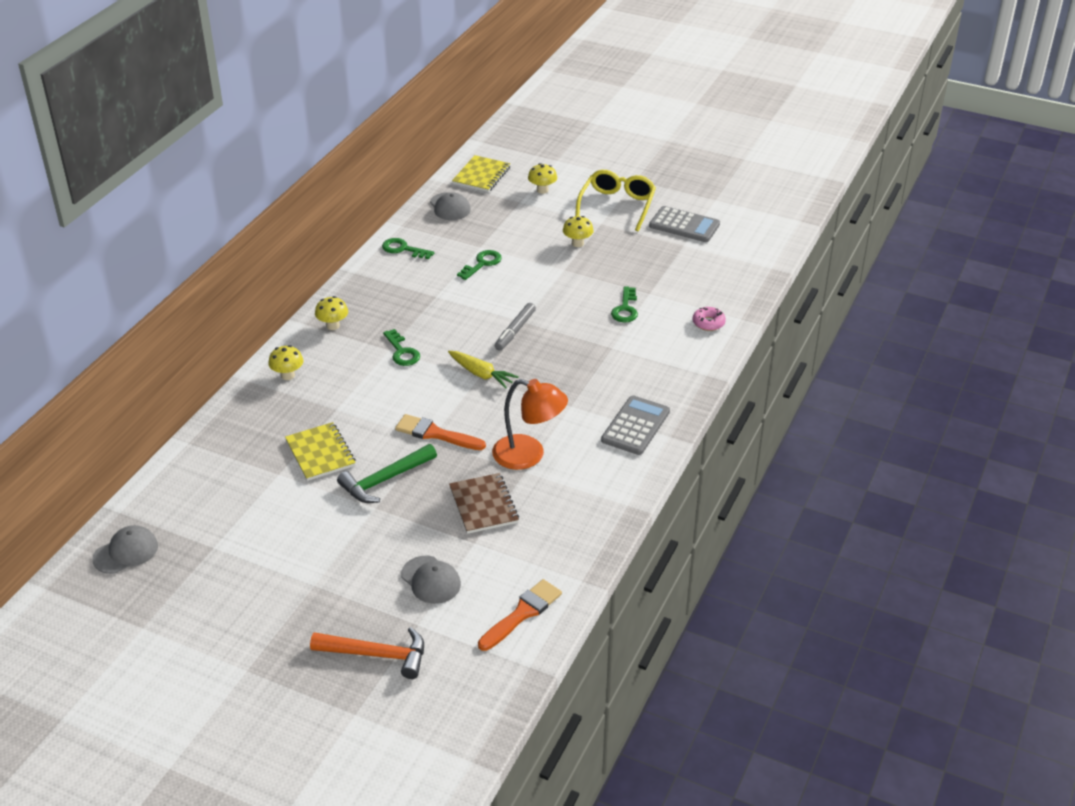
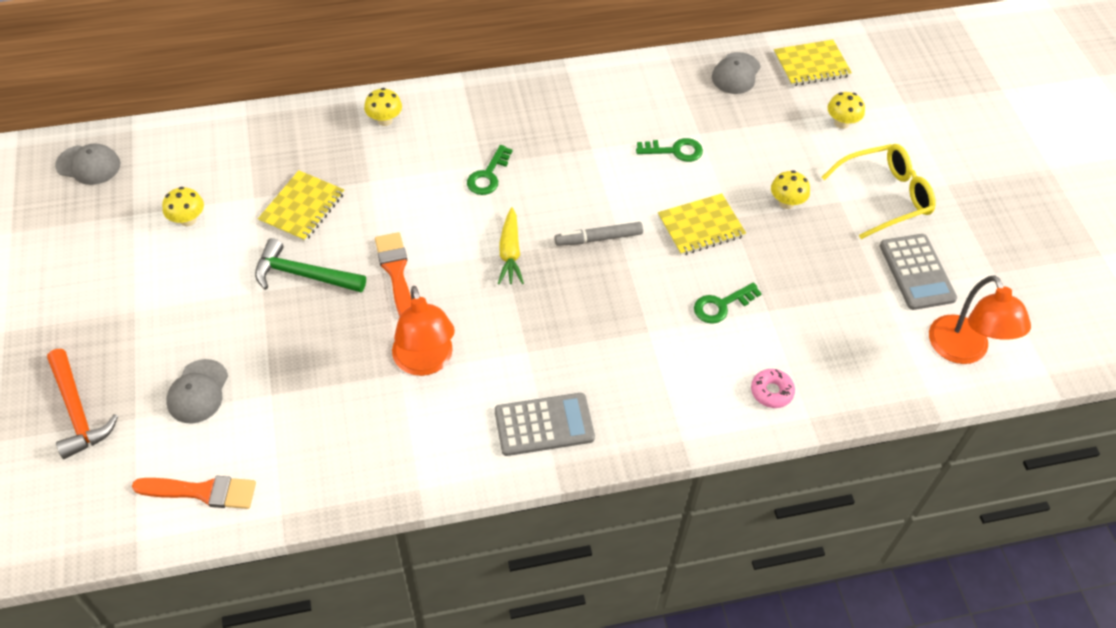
camera: 50 degrees right, 15 degrees up
yellow mushroom [315,296,348,330] -> yellow mushroom moved to [162,187,204,226]
green key [382,238,434,259] -> none
brown notebook [449,473,519,534] -> none
none -> yellow notebook [658,193,746,256]
none -> orange lamp [929,275,1031,364]

